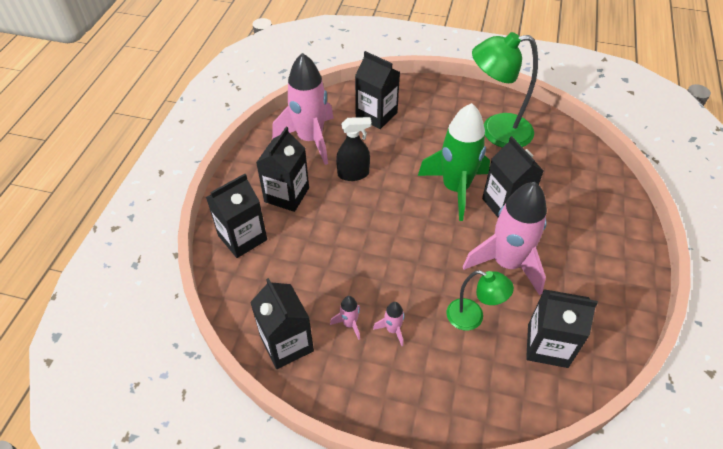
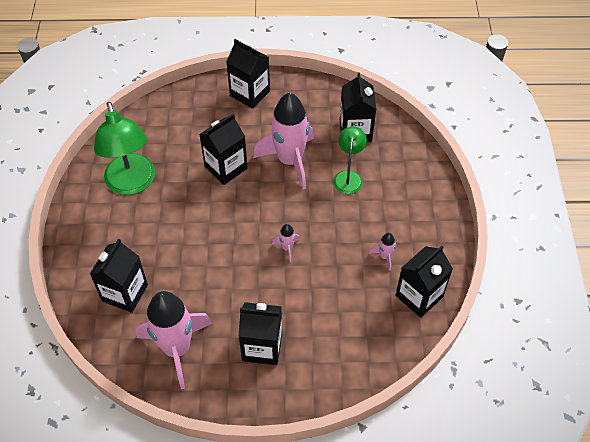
camera: 105 degrees left, 5 degrees up
black carton [206,174,267,258] -> black carton moved to [226,39,270,109]
black spray bottle [336,117,372,181] -> none
pink rocket [373,302,405,346] -> pink rocket moved to [272,224,300,262]
green rocket [418,103,490,221] -> none

